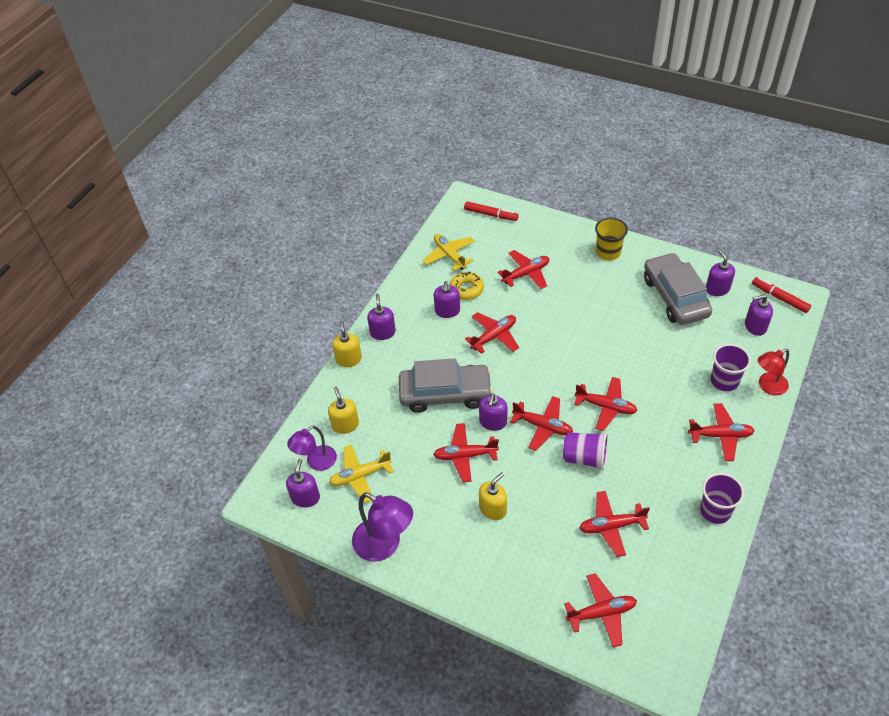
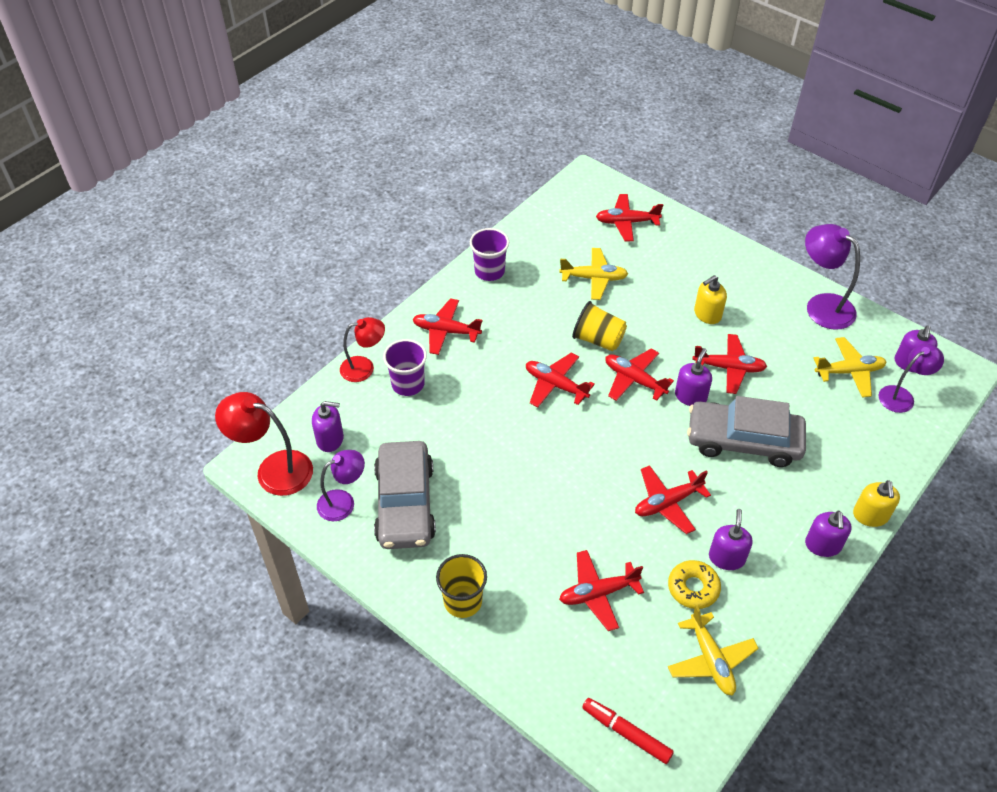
camera: 170 degrees left, 0 degrees up
yellow soap dispenser [328,386,359,434] -> none
purple cup [563,432,608,470] -> yellow cup [572,301,627,351]
red plane [579,491,650,557] -> yellow plane [559,248,628,300]
purple soap dispenser [706,250,735,296] -> purple lamp [317,450,365,521]
red marker [752,277,811,313] -> red lamp [215,392,313,496]

